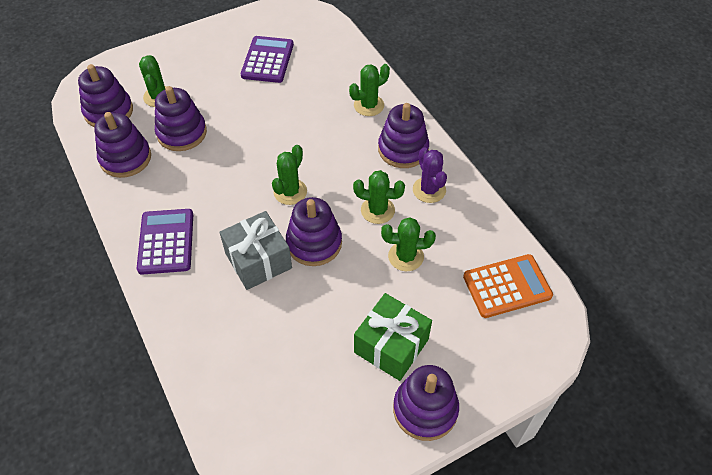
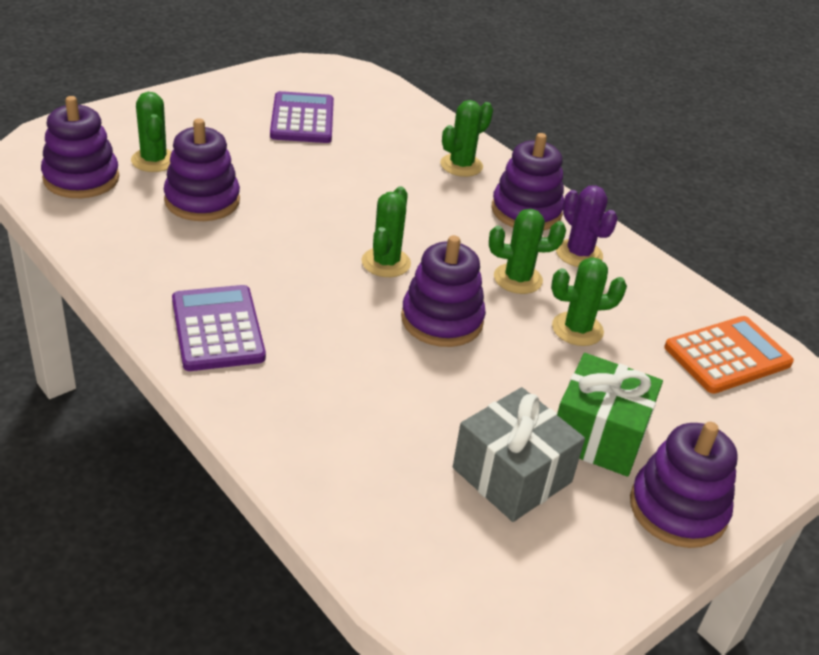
camera: 15 degrees left, 15 degrees down
purple stacking toy [94,112,151,178] -> none
grey gift [220,211,292,290] -> grey gift moved to [453,387,585,522]

